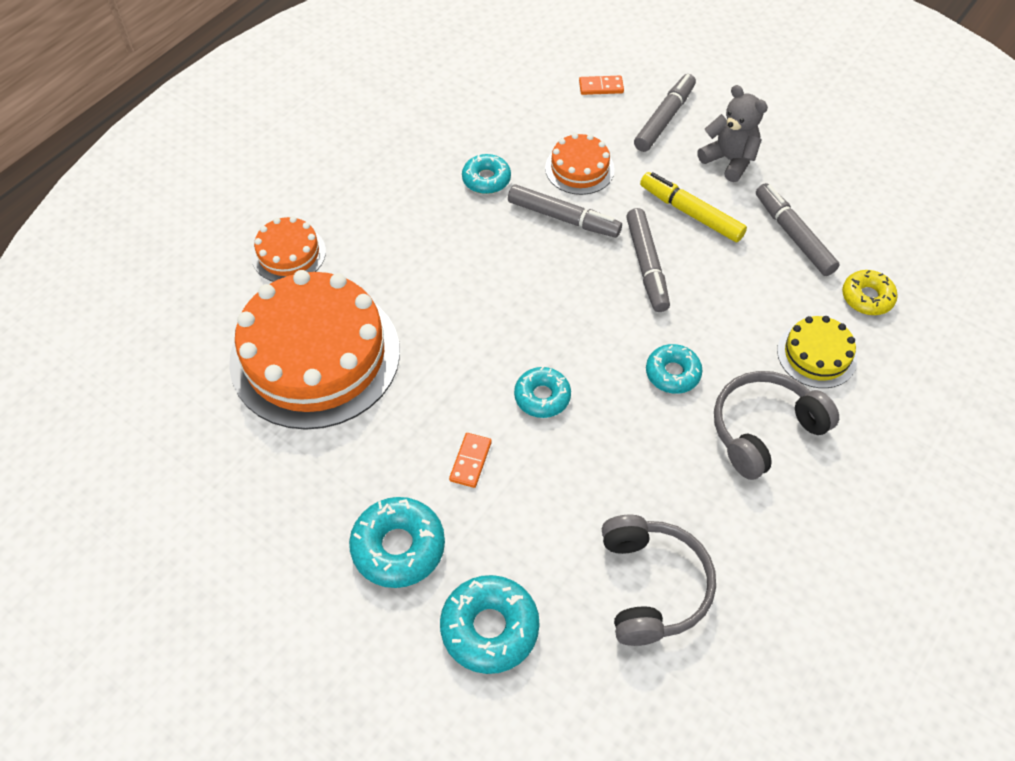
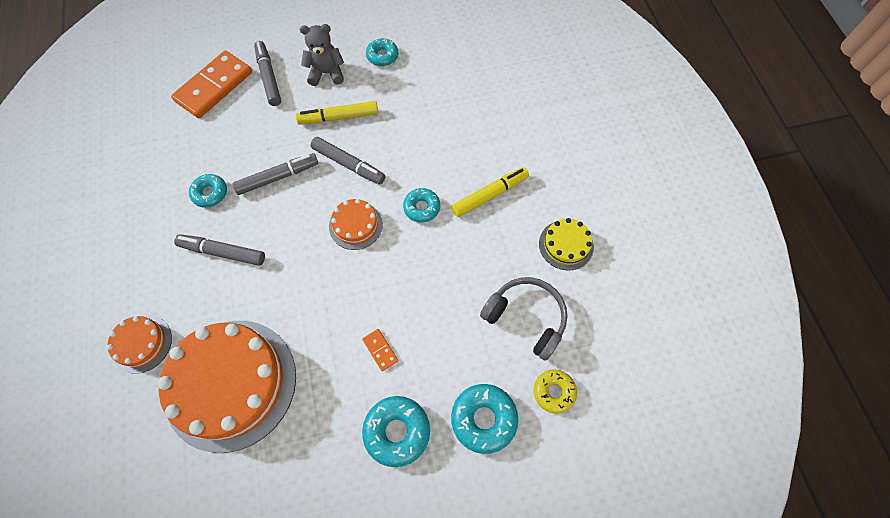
camera: 50 degrees left, 10 degrees up
turquoise donut [514,367,571,418] -> turquoise donut moved to [366,38,398,66]
orange cake [545,133,615,195] -> orange cake moved to [329,199,383,250]
orange domino [579,76,624,95] -> orange domino [171,51,252,118], size x2.37
grey headphones [714,371,839,480] -> yellow marker [451,167,529,217]
grey marker [756,183,840,276] -> grey marker moved to [174,234,265,266]
yellow cake [777,316,857,388] -> yellow cake moved to [539,218,594,270]
yellow donut [842,270,898,315] -> yellow donut moved to [534,369,577,414]

